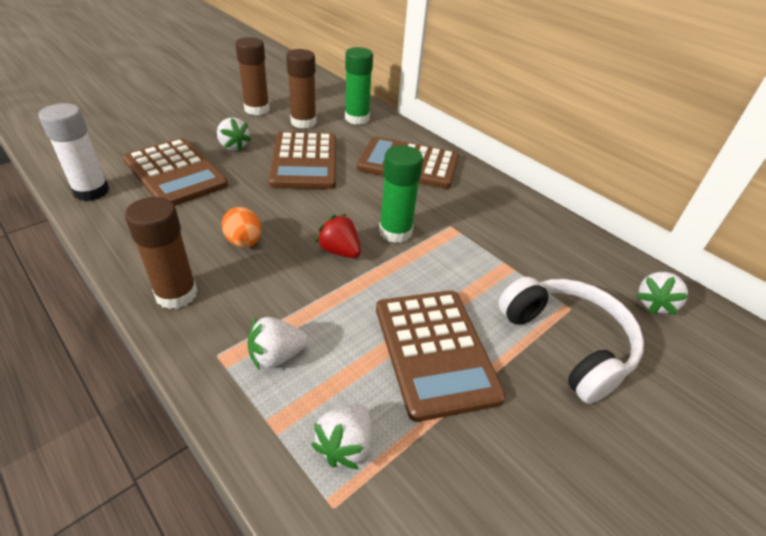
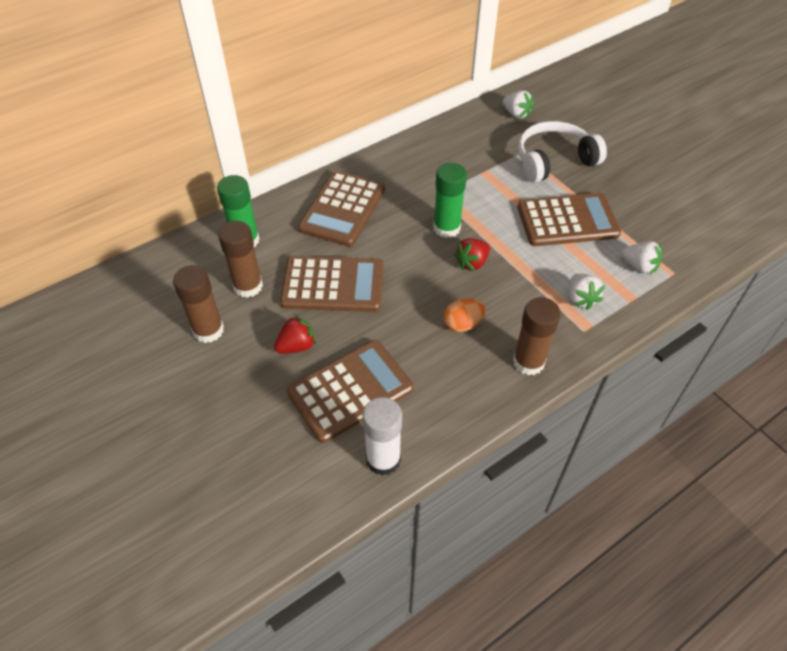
camera: 80 degrees left, 10 degrees up
white strawberry [217,117,252,152] -> red strawberry [274,314,316,354]

